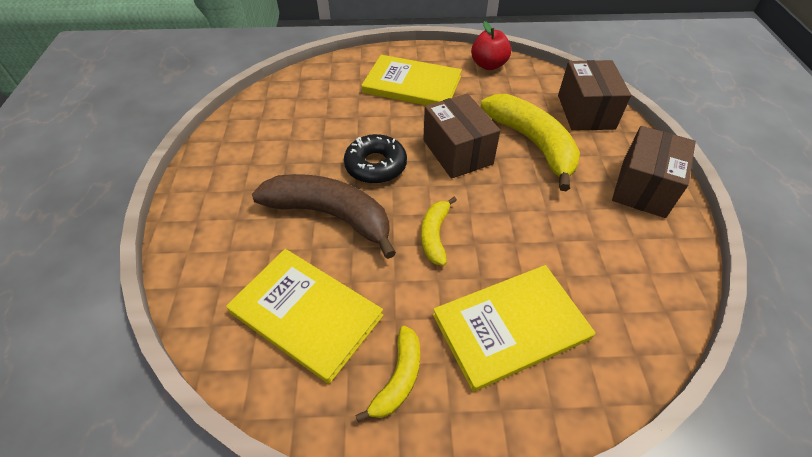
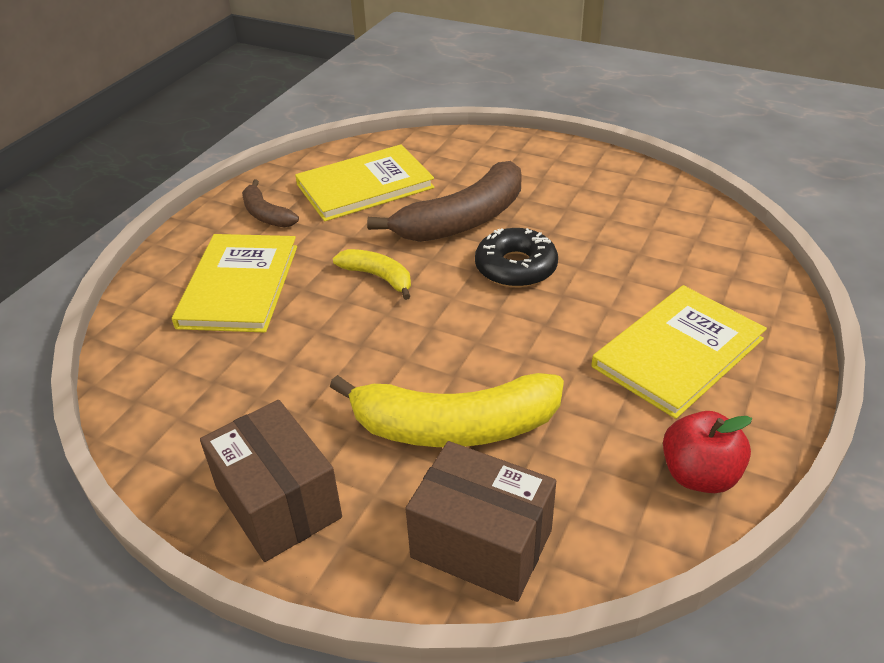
camera: 120 degrees right, 10 degrees down
yellow banana [355,326,420,423] -> brown banana [242,180,299,227]
brown box [423,94,500,179] -> none

